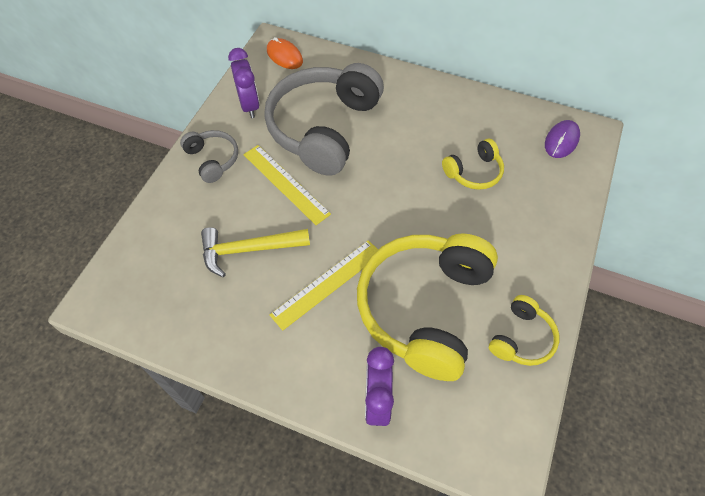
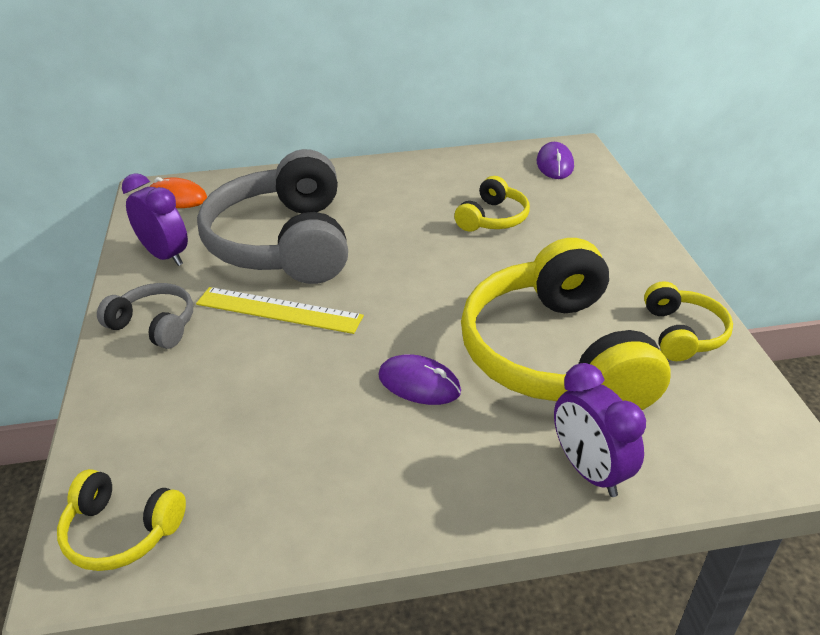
camera: 30 degrees left, 20 degrees down
yellow hammer [201,227,310,277] -> none
yellow ruler [270,240,378,331] -> purple mouse [378,354,461,405]
none -> yellow headphones [57,469,186,571]

